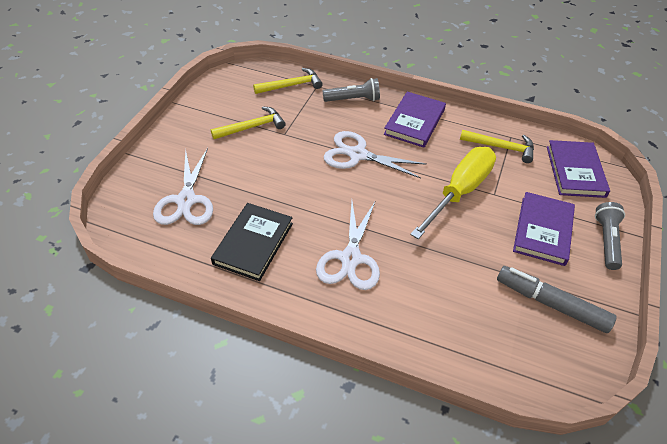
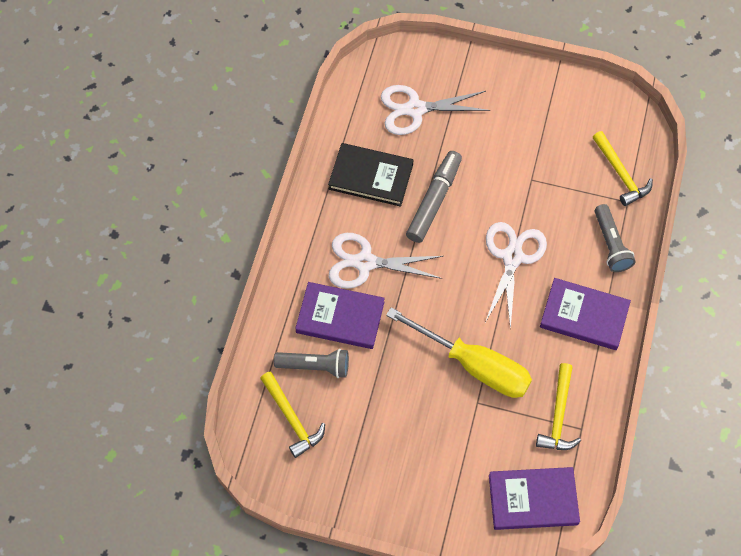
camera: 85 degrees right, 15 degrees up
yellow hammer [211,106,286,139] -> yellow hammer moved to [260,371,325,458]
grey marker [497,266,616,333] -> grey marker moved to [406,151,462,243]
purple book [513,192,575,266] -> purple book moved to [295,282,385,349]
grey flashlight [595,202,625,270] -> grey flashlight moved to [274,349,349,378]

